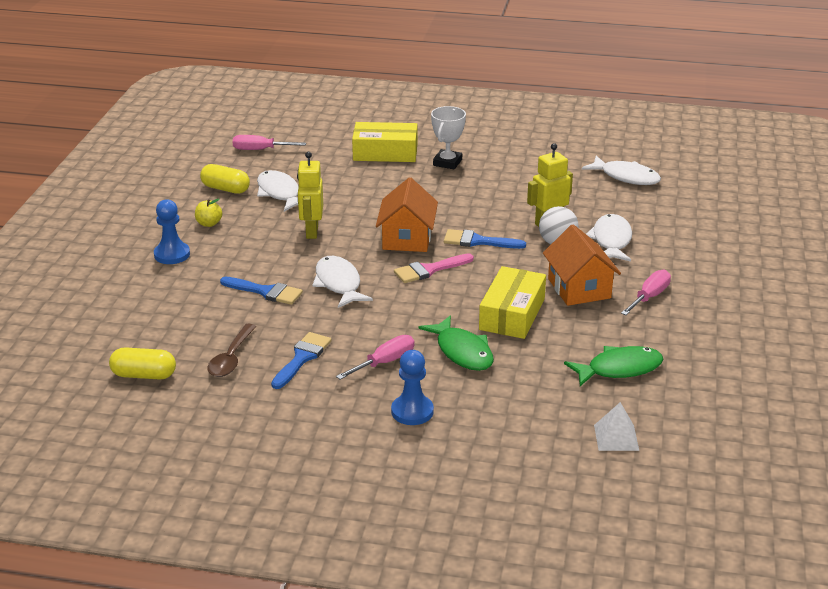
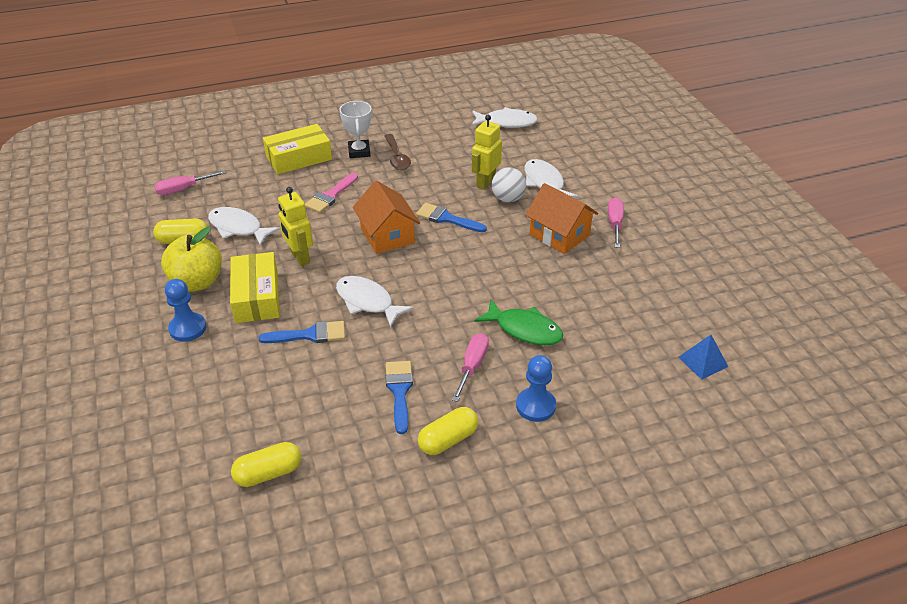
camera: 30 degrees left, 10 degrees up
yellow apple [195,199,222,227] -> yellow apple [161,227,222,292], size x2.09
brown spoon [207,324,257,377] -> brown spoon moved to [384,134,411,170]
pink brush [394,253,474,283] -> pink brush moved to [305,173,358,213]
blue brush [444,229,526,249] -> blue brush turned 45 degrees clockwise [416,203,487,232]
yellow box [479,266,546,339] -> yellow box moved to [230,252,280,323]
green fish [564,346,663,386] -> none
white pyramid [594,402,639,451] -> blue pyramid [678,335,728,380]
none -> yellow capsule [418,407,478,455]

